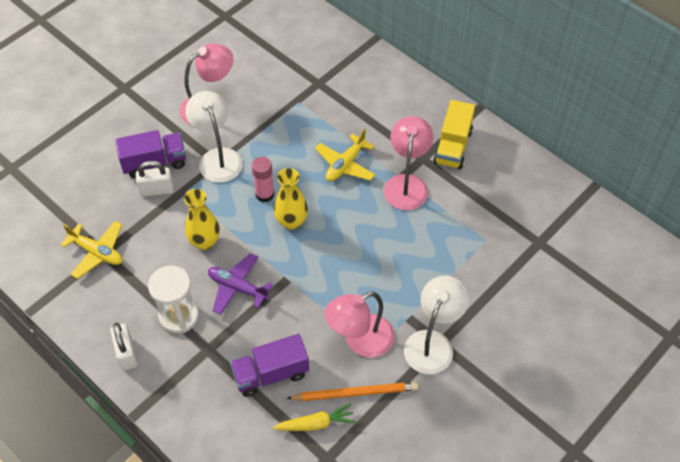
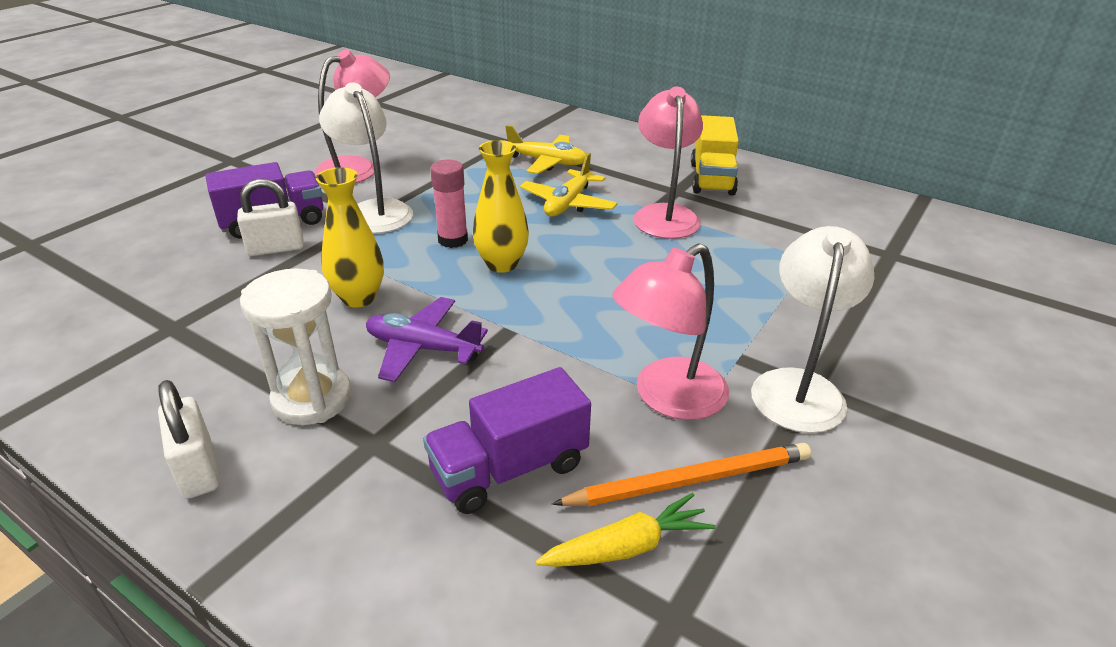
camera: 10 degrees left, 20 degrees down
yellow plane [61,221,123,279] -> yellow plane moved to [506,125,586,174]

